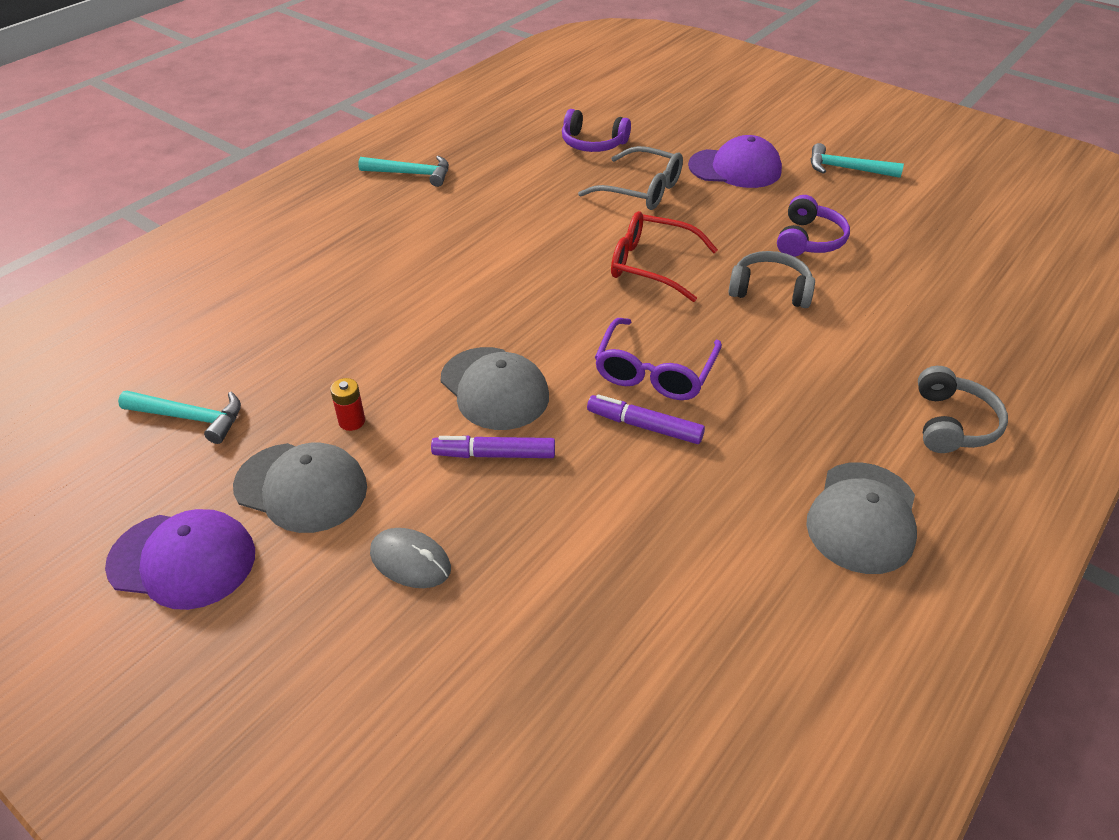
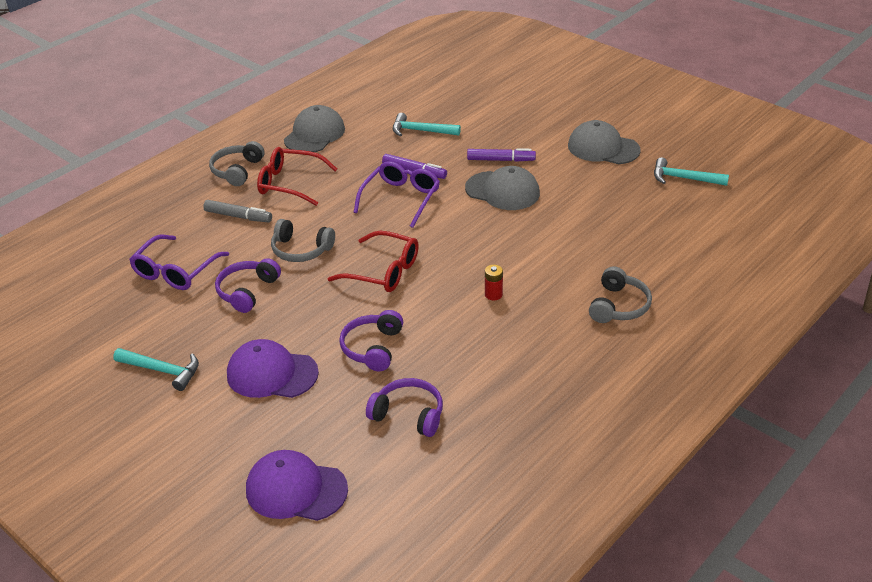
camera: 175 degrees left, 5 degrees down
purple cap [105,509,255,610] -> purple cap moved to [246,450,348,521]
red battery [330,378,365,431] -> red battery moved to [485,265,503,300]
turquoise hammer [358,156,449,187] -> turquoise hammer moved to [393,113,461,136]
grey mouse [370,528,451,588] -> none
grey cap [441,347,549,430] -> grey cap turned 150 degrees clockwise [465,166,540,210]
grey glasses [578,146,683,210] -> purple headphones [339,310,403,371]
none -> purple glasses [129,235,229,290]
none -> grey marker [203,200,272,222]
none -> red glasses [257,147,337,206]
none -> grey headphones [589,266,652,323]

